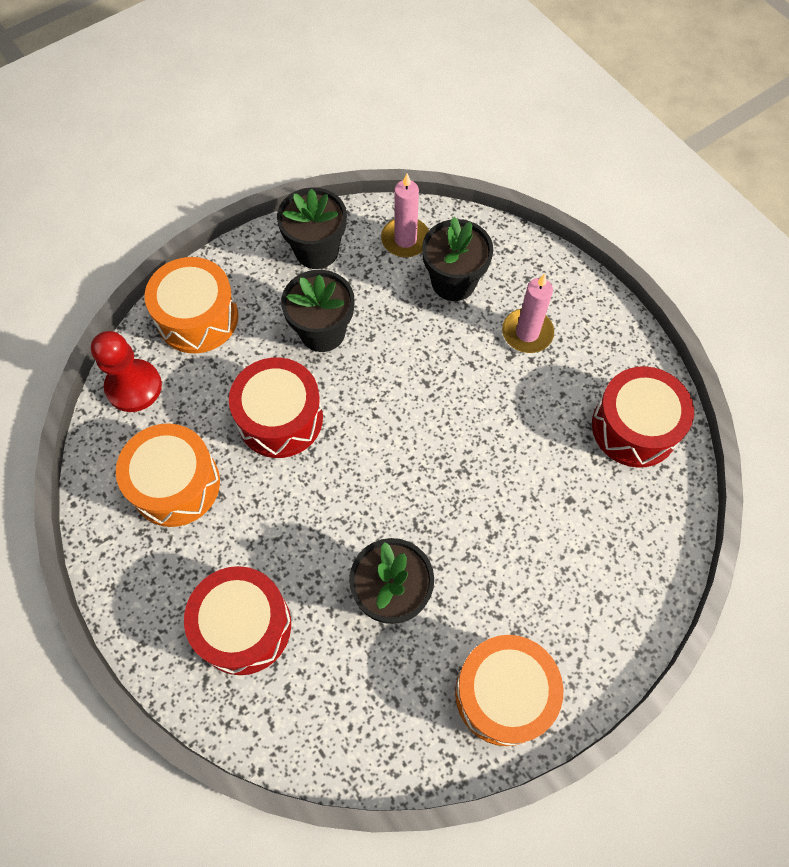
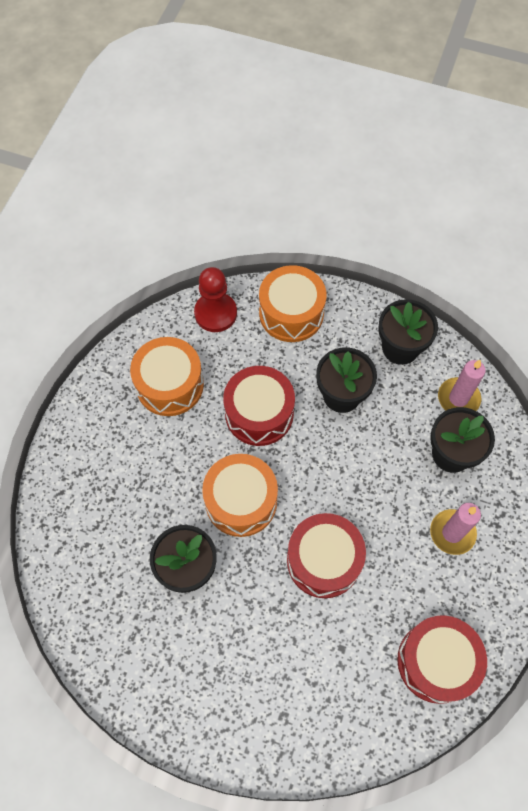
camera: 55 degrees right, 0 degrees up
red drum [184,566,291,675] -> red drum moved to [287,513,366,598]
orange drum [455,635,563,746] -> orange drum moved to [202,454,278,537]

